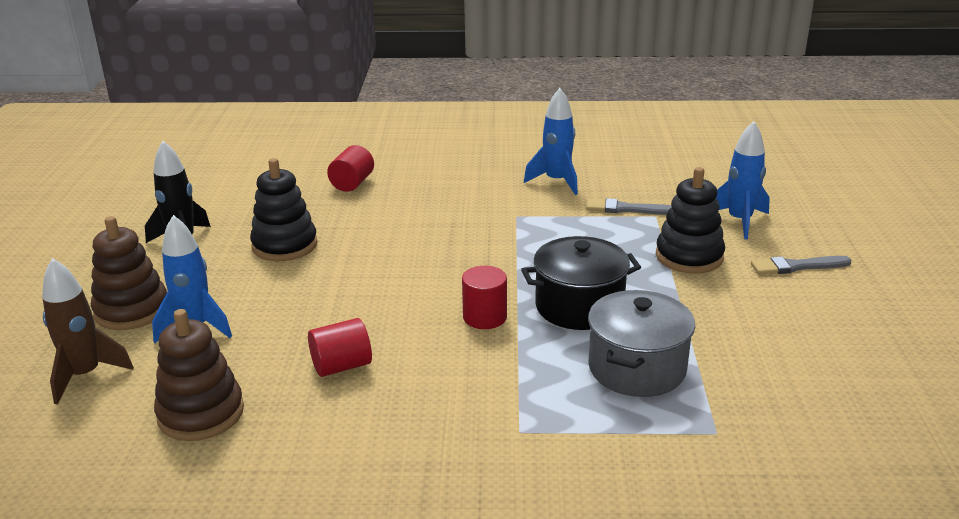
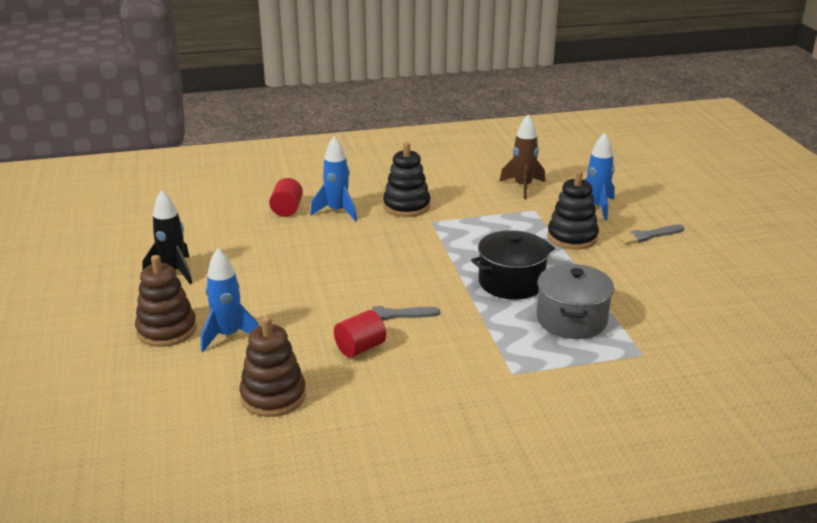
camera: 15 degrees left, 0 degrees up
brown rocket [42,258,134,404] -> brown rocket moved to [499,114,545,199]
black stacking toy [250,158,318,261] -> black stacking toy moved to [383,142,430,217]
red cylinder [462,266,507,329] -> none
blue rocket [524,88,578,195] -> blue rocket moved to [310,136,357,221]
grey brush [586,198,672,215] -> grey brush moved to [355,306,440,321]

